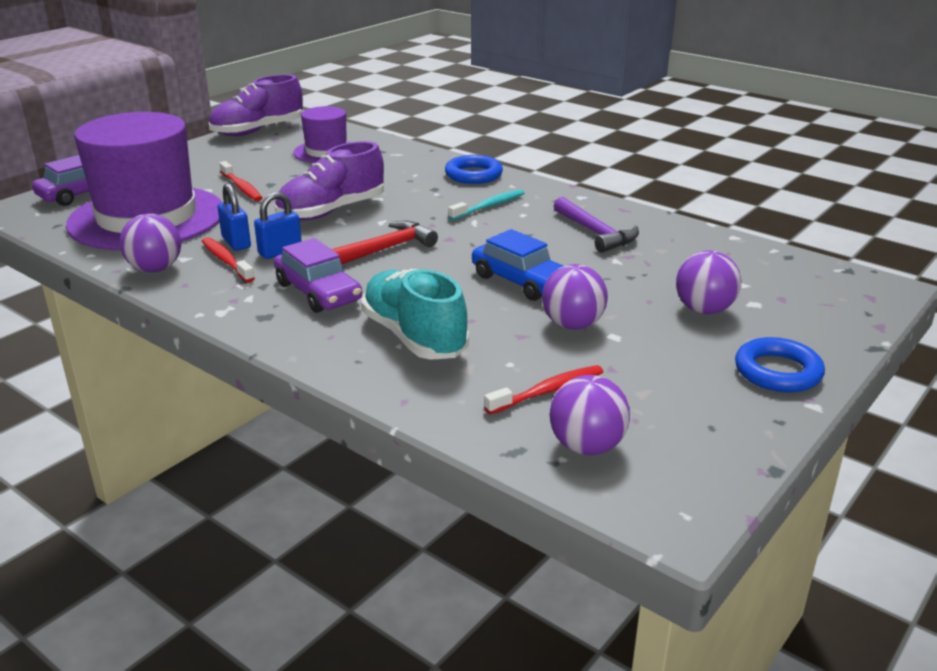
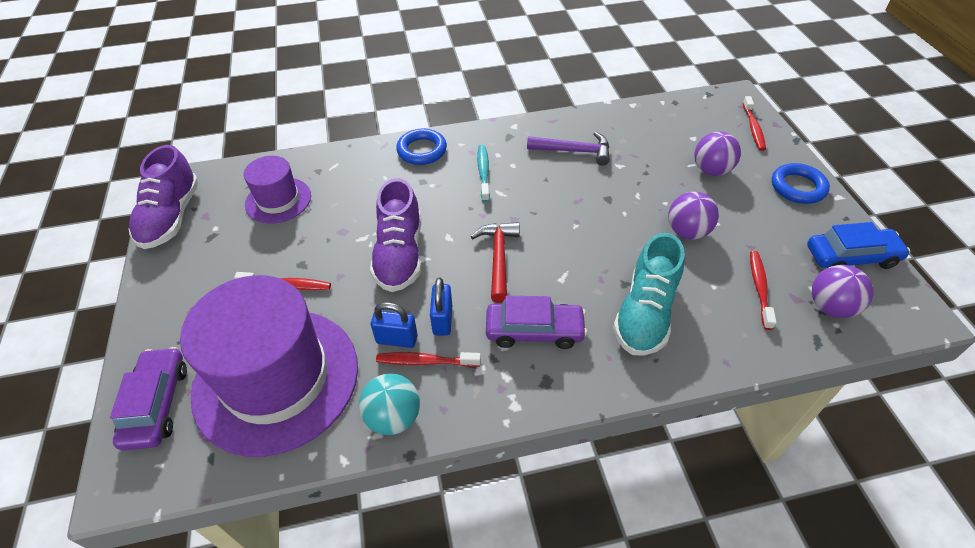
camera: 50 degrees left, 20 degrees up
purple ball [120,213,181,272] -> turquoise ball [359,373,420,435]
turquoise shoe [361,269,469,360] -> turquoise shoe turned 75 degrees counterclockwise [613,233,684,356]
blue car [472,229,563,301] -> blue car moved to [807,222,911,269]
none -> red toothbrush [743,96,766,151]

